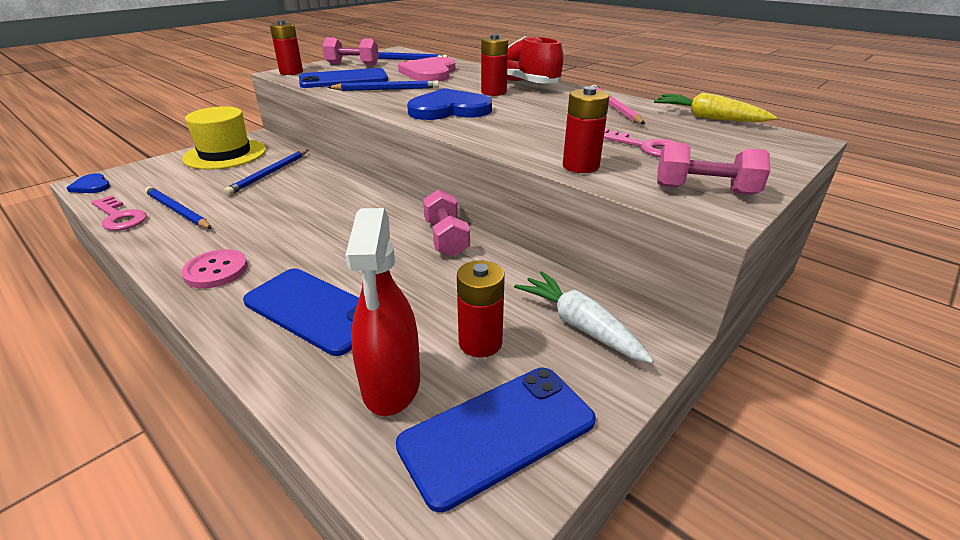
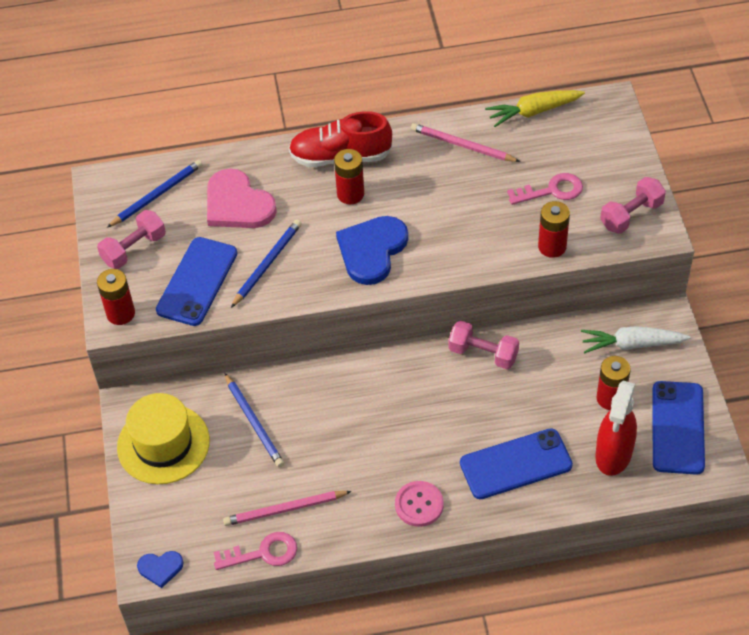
camera: 50 degrees left, 20 degrees up
blue pencil [145,187,212,229] -> pink pencil [223,491,352,526]
red spray bottle [345,208,420,416] -> red spray bottle turned 75 degrees clockwise [595,380,637,476]

